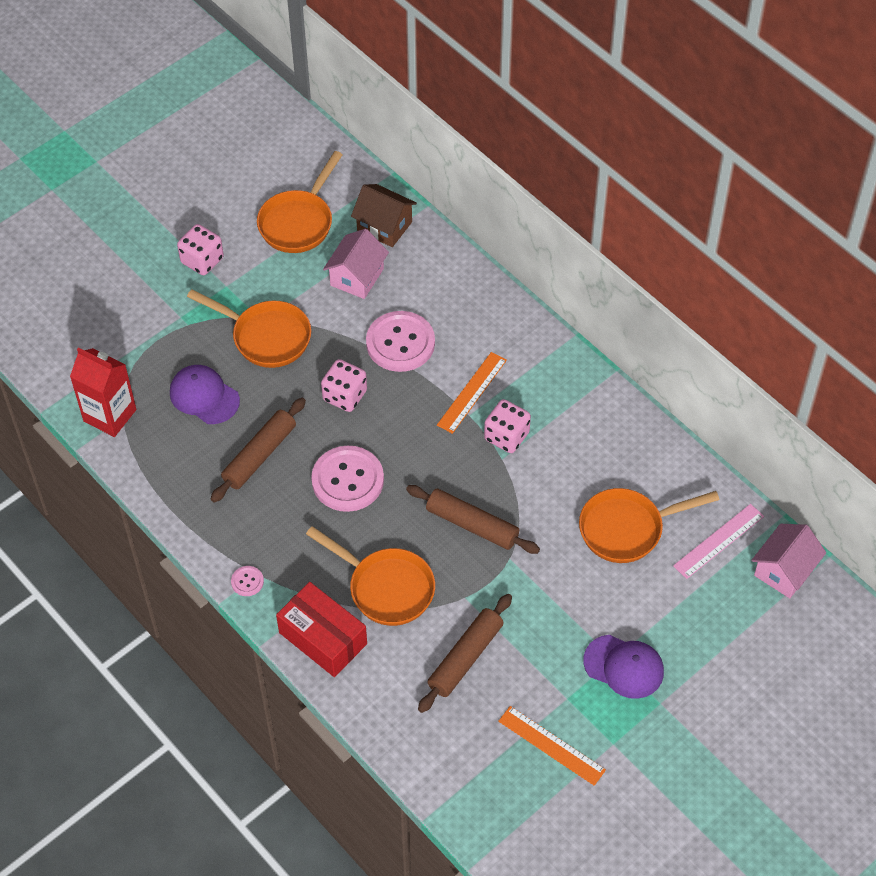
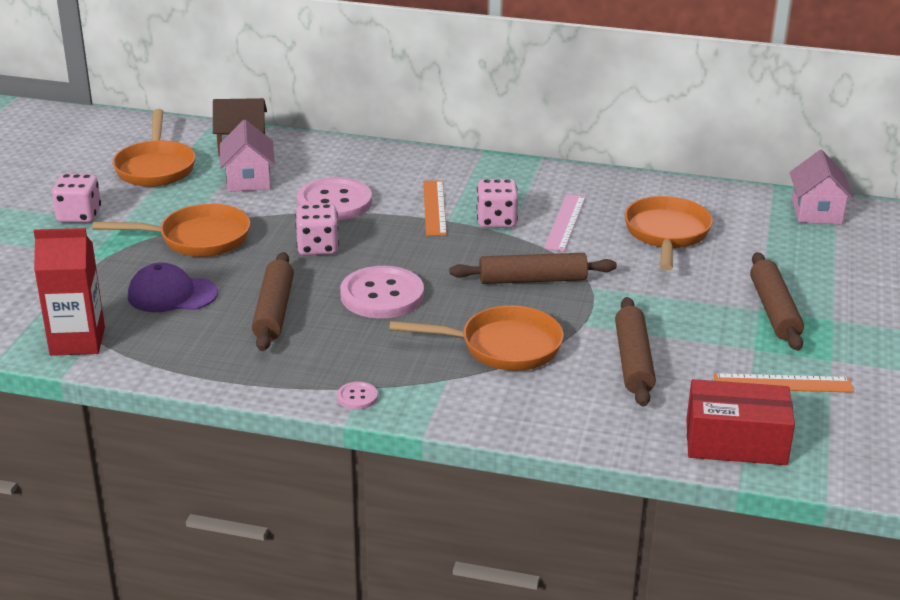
camera: 35 degrees left, 25 degrees down
red box [276,582,367,677] -> red box moved to [686,379,795,465]
orange pan [579,488,720,563] -> orange pan turned 150 degrees clockwise [624,196,713,271]
purple cap [583,635,664,699] -> brown rolling pin [750,252,804,351]
pink ruler [673,504,764,579] -> pink ruler moved to [544,194,586,251]

